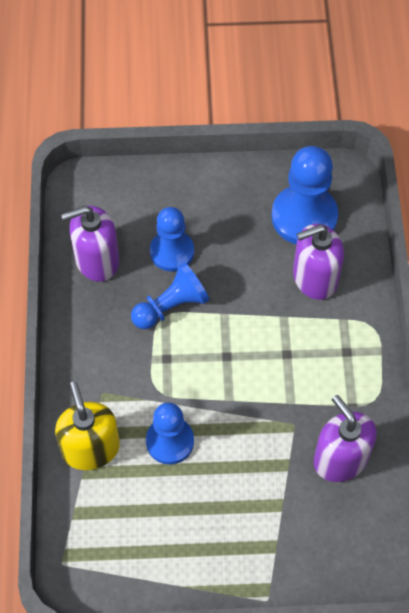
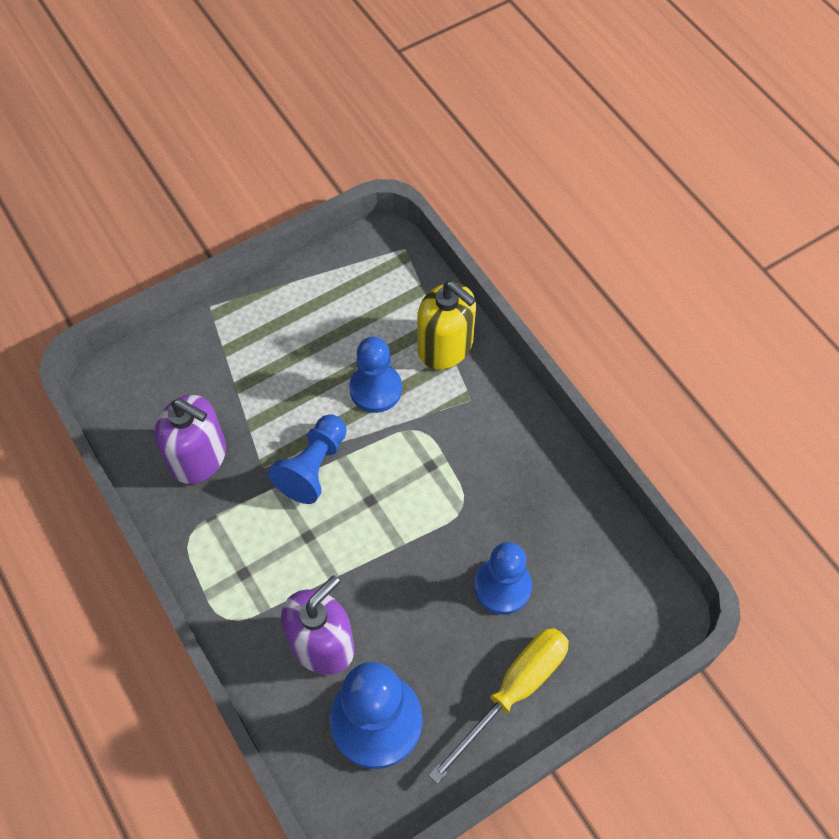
camera: 150 degrees right, 0 degrees up
purple soap dispenser [61,206,119,282] -> none
blue pawn [131,262,209,329] -> blue pawn moved to [268,414,347,504]
none -> yellow screwdriver [429,628,569,784]

